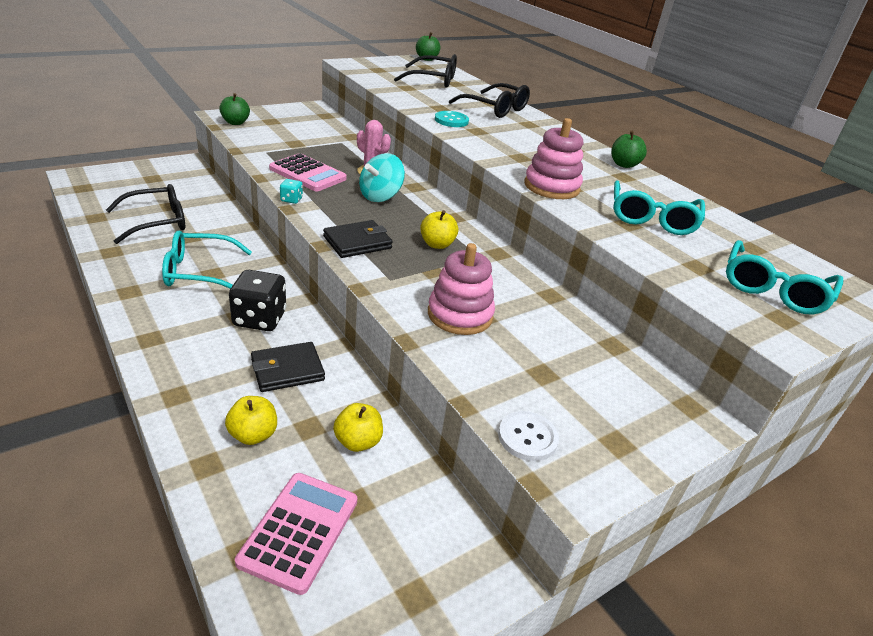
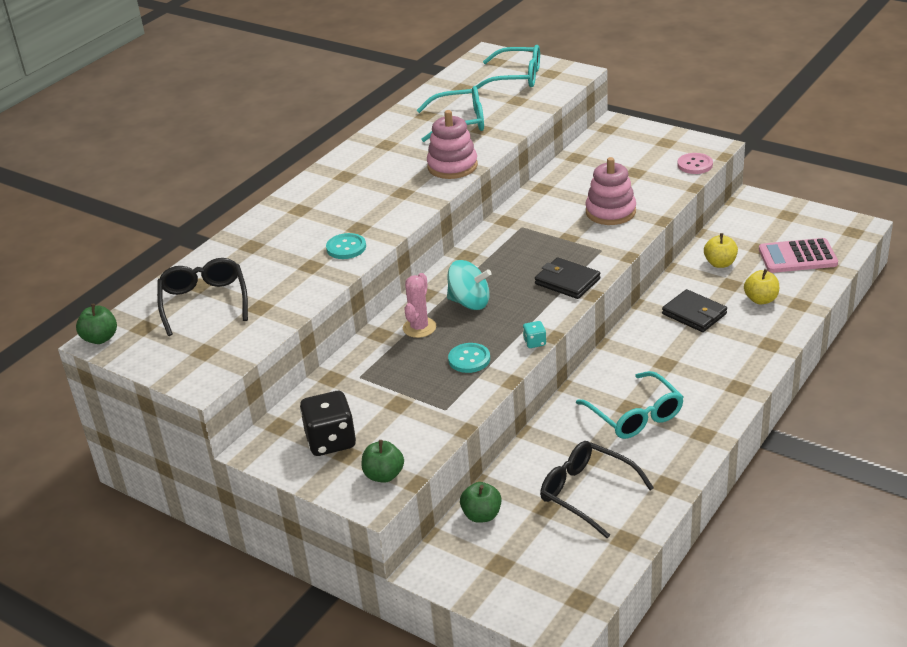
camera: 105 degrees left, 0 degrees up
black dice [229,270,286,331] -> black dice moved to [300,391,356,456]
pink calculator [269,153,346,191] -> turquoise button [448,343,490,373]
yellow apple [420,210,458,249] -> none
black glasses [449,83,530,118] -> none
white button [498,411,559,461] -> pink button [677,153,713,174]
green apple [611,130,647,168] -> green apple moved to [460,482,502,523]

